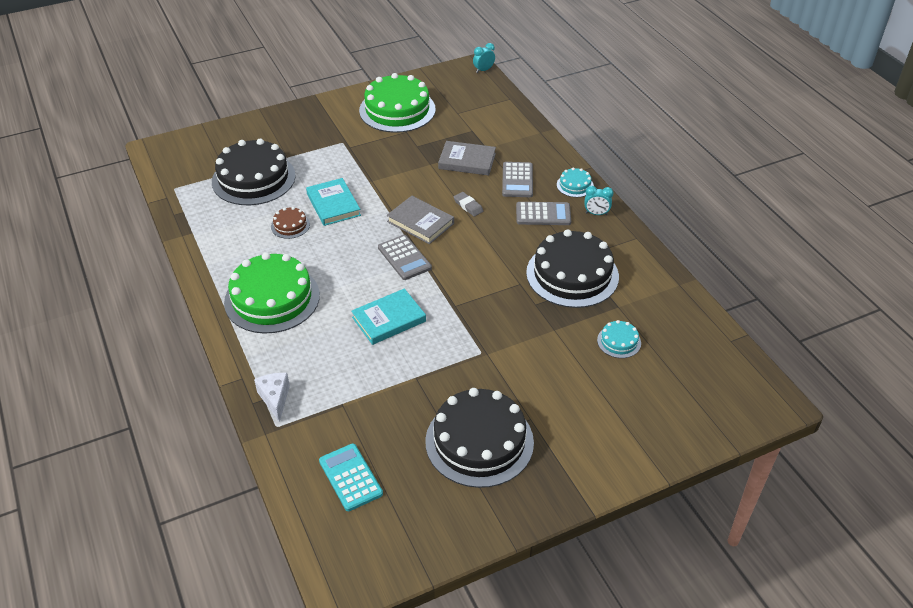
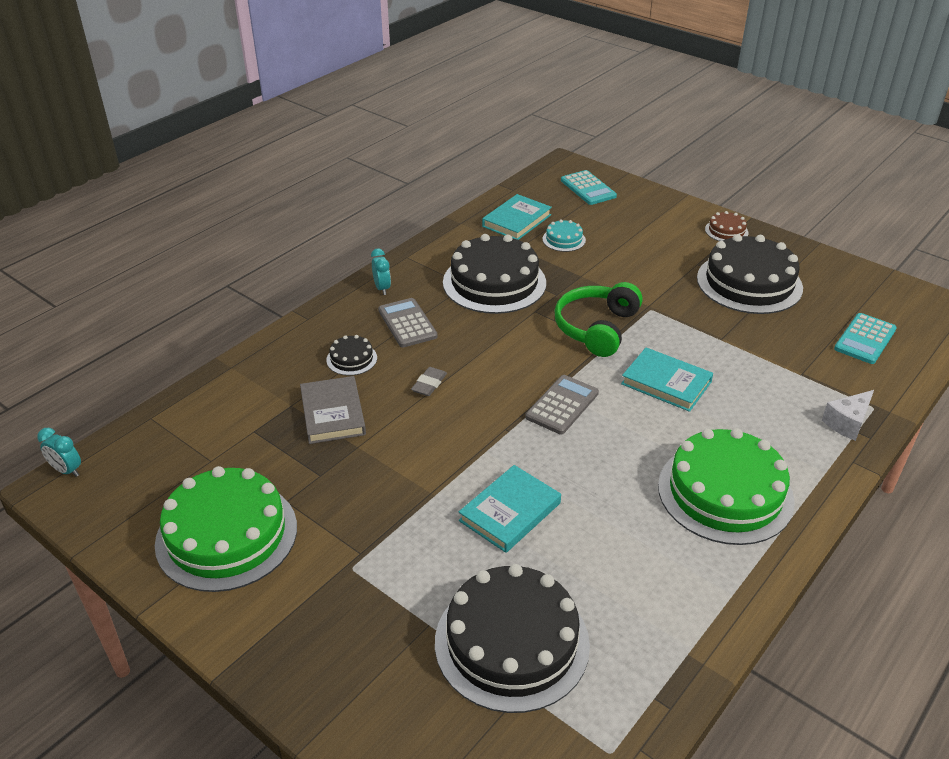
camera: 115 degrees left, 5 degrees down
brown cake [271,207,310,239] -> brown cake moved to [705,211,748,241]
grey book [387,196,454,244] -> none
grey calculator [502,162,533,197] -> black cake [326,335,377,376]
turquoise cake [557,168,594,197] -> none
none -> turquoise book [482,194,552,240]
none -> green headphones [555,282,643,357]
none -> turquoise calculator [561,170,617,205]

